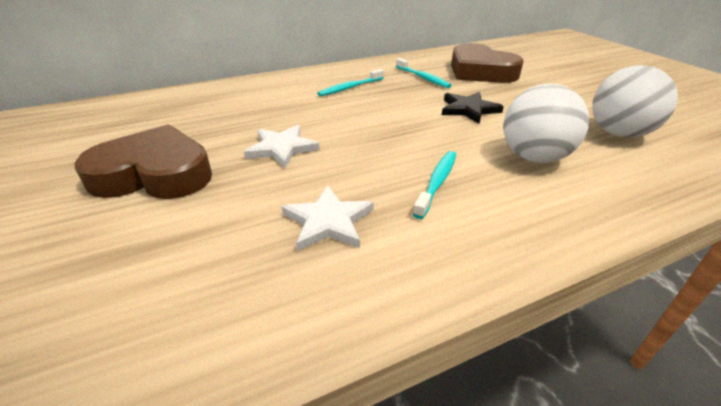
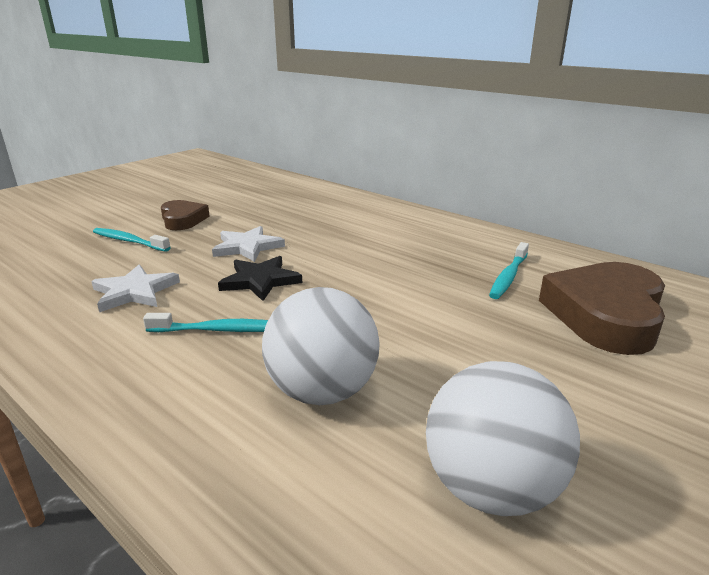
camera: 65 degrees right, 10 degrees down
brown heart [75,124,212,199] -> brown heart [161,200,210,230], size x0.58
turquoise toothbrush [317,69,384,96] -> turquoise toothbrush moved to [93,228,171,252]
black star [442,92,504,124] -> black star moved to [218,256,302,301]

